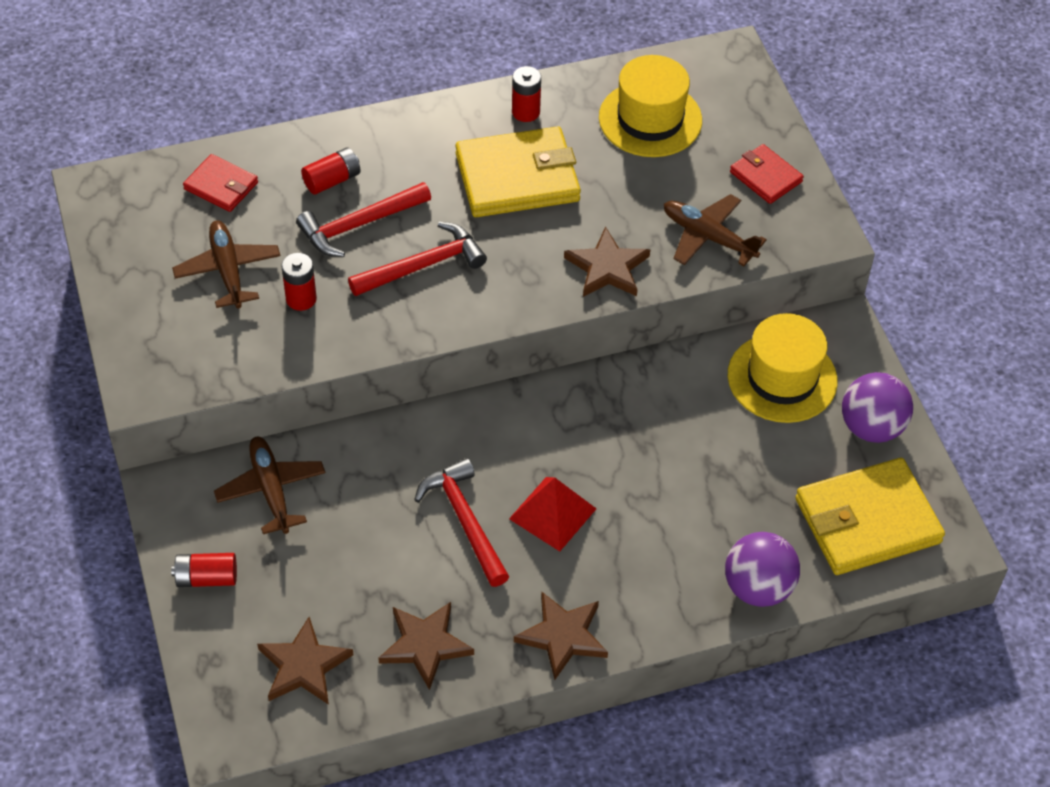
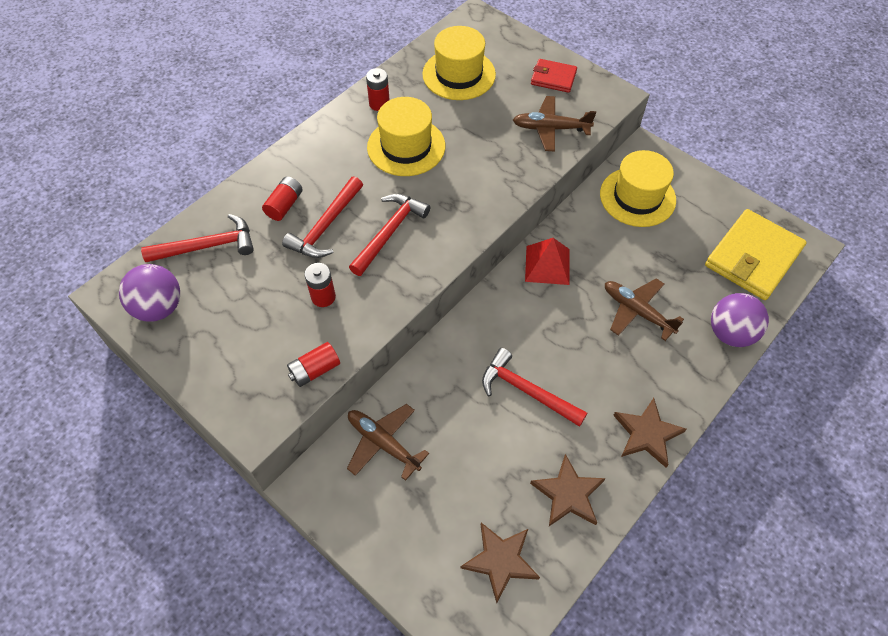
camera: 30 degrees left, 5 degrees up
red battery [171,553,237,587] -> red battery moved to [287,342,340,387]
brown plane [172,220,281,308] -> brown plane moved to [605,278,684,341]
red wallet [183,154,258,212] -> red hammer [141,214,254,262]
yellow wallet [455,126,581,217] -> yellow hat [367,97,445,176]
red pyramid [509,477,596,551] -> red pyramid moved to [525,238,570,285]
brown star [564,226,650,297] -> none
purple ball [842,372,913,443] -> purple ball moved to [119,264,180,322]

